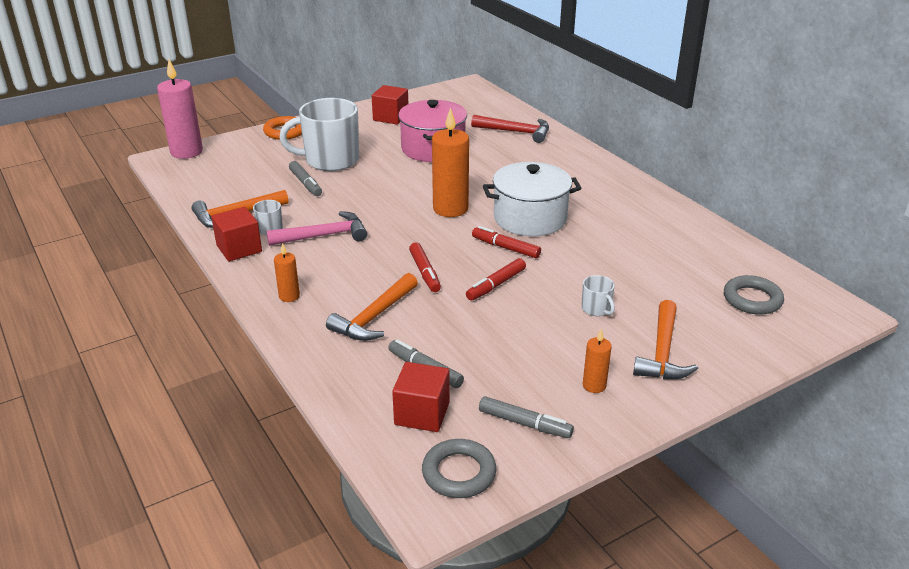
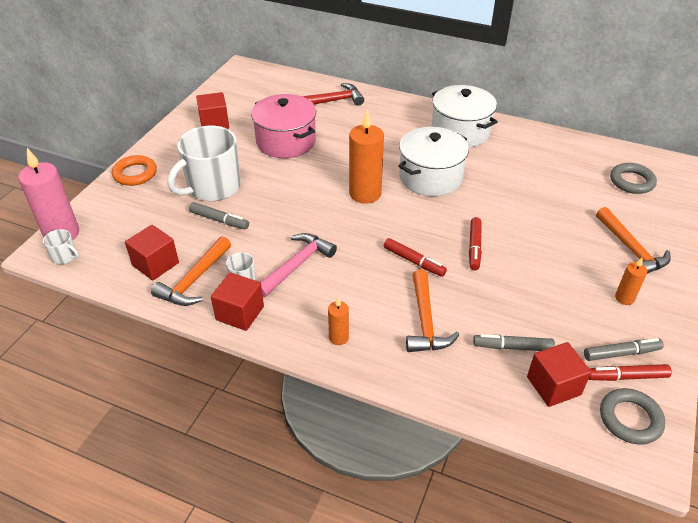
camera: 35 degrees left, 10 degrees up
red marker [472,226,541,258] -> red marker moved to [589,364,672,381]
white mug [581,275,615,316] -> white mug moved to [43,229,79,264]
none -> red cube [125,225,179,280]
none -> white pot [432,85,498,148]

